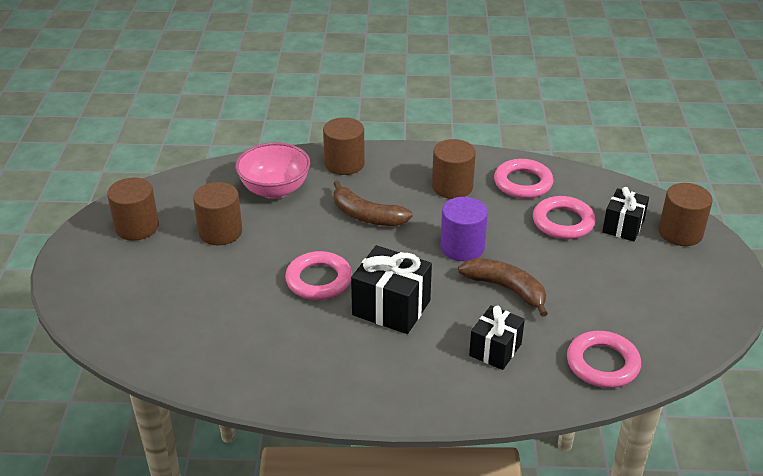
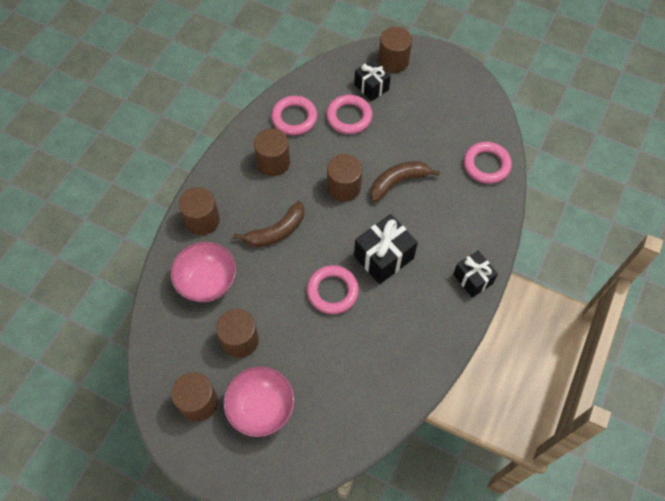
camera: 65 degrees left, 25 degrees up
purple cylinder [440,197,488,261] -> brown cylinder [327,154,362,202]
black gift [469,305,525,370] -> black gift moved to [453,250,498,297]
none -> pink bowl [223,366,295,437]

